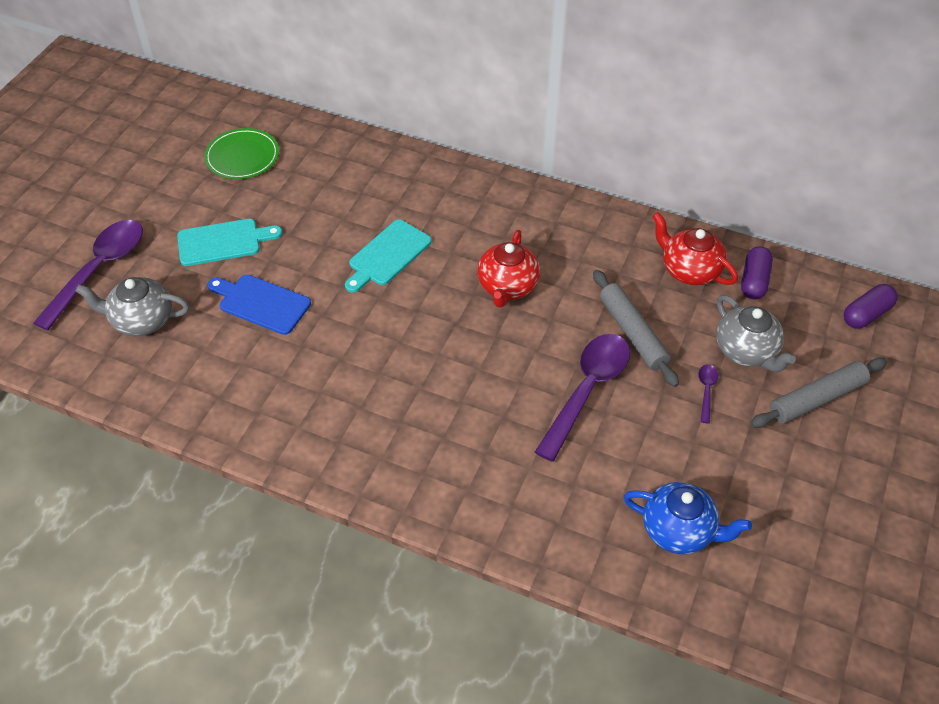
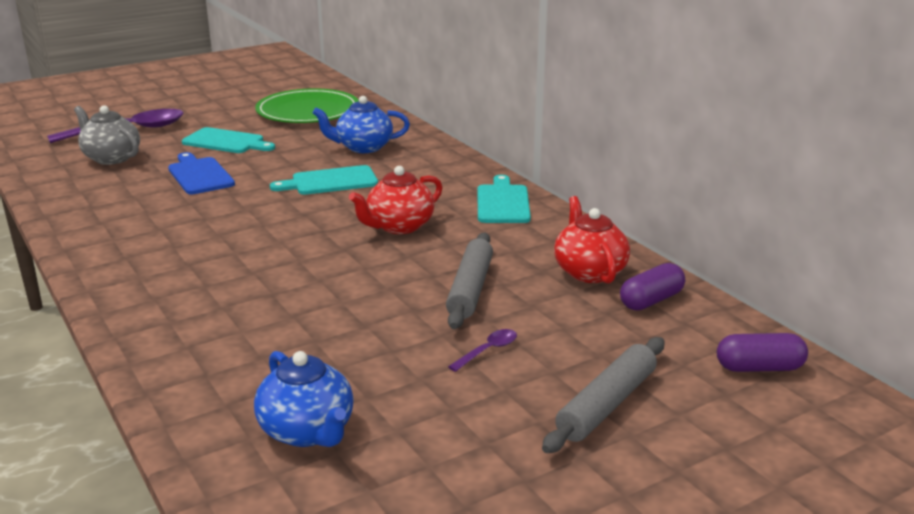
camera: 35 degrees right, 25 degrees down
green plate [204,128,279,179] -> green plate [255,88,359,123], size x1.52
purple spoon [535,334,630,462] -> none
grey teapot [716,295,796,372] -> none
grey rolling pin [750,357,887,428] -> grey rolling pin turned 60 degrees counterclockwise [542,337,664,453]
none -> blue teapot [312,96,410,153]
none -> turquoise cutting board [477,175,531,223]

